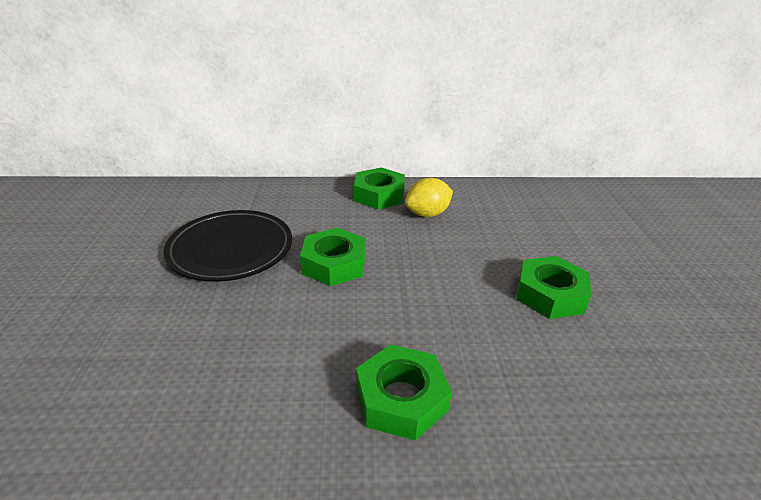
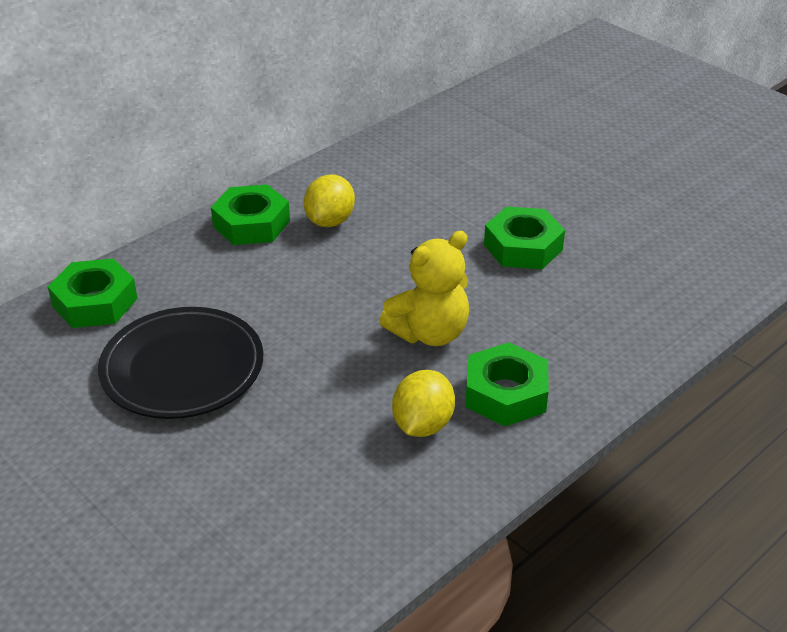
camera: 40 degrees left, 5 degrees up
green nut [300,228,365,286] -> green nut moved to [48,258,138,328]
none -> yellow teddy bear [379,231,469,346]
none -> yellow lemon [392,370,455,437]

